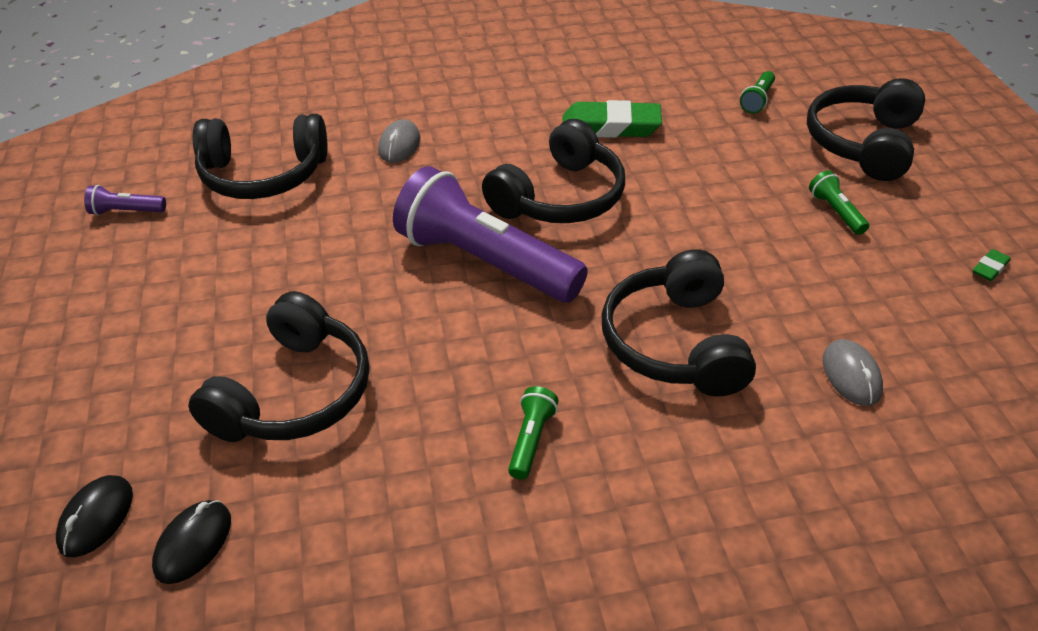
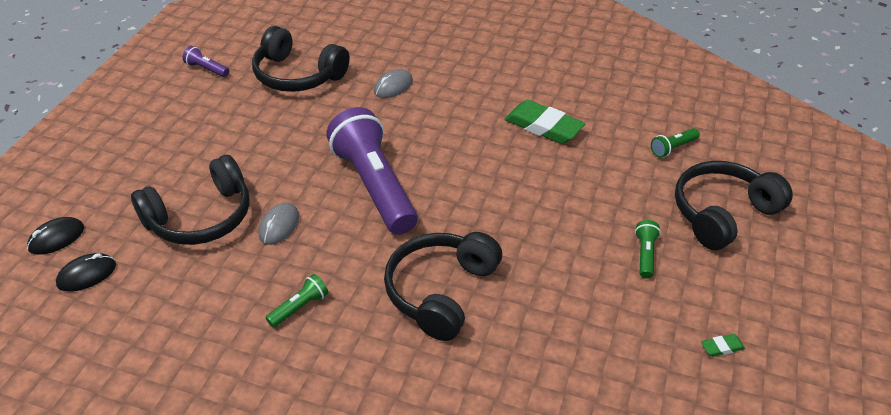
camera: 30 degrees right, 0 degrees up
black headphones [482,119,625,223] -> none
grey mouse [823,339,883,406] -> grey mouse moved to [258,203,299,245]

